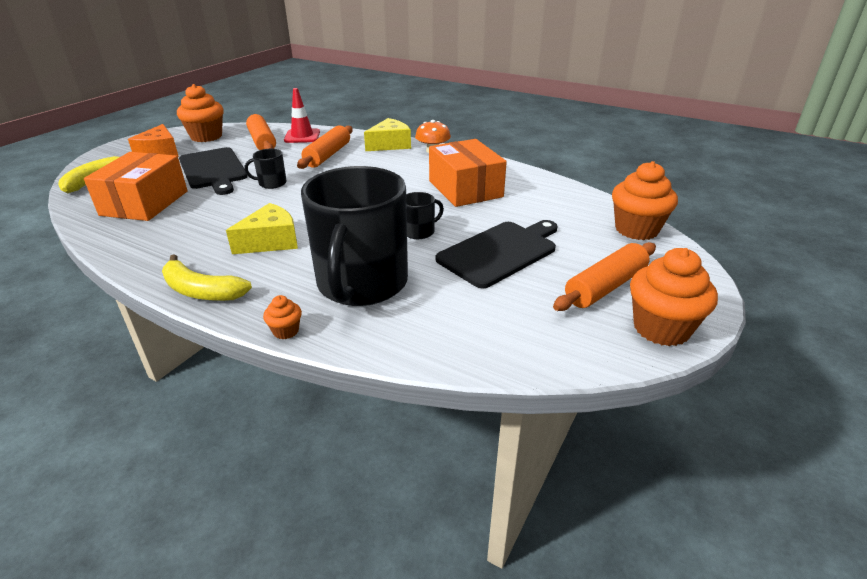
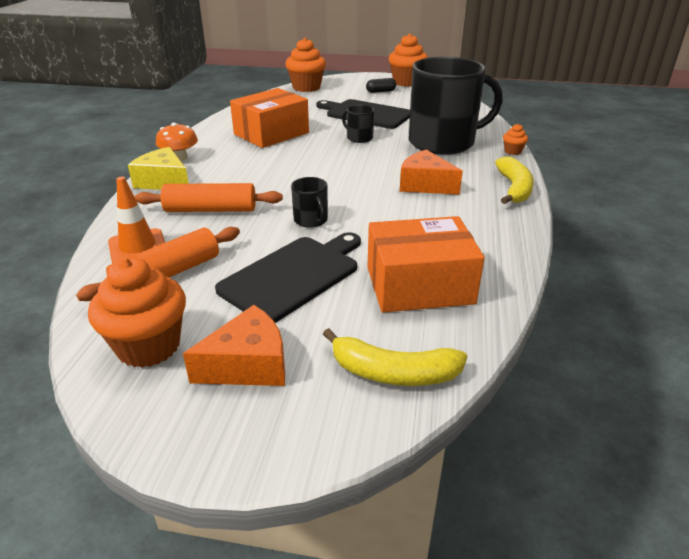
camera: 110 degrees left, 0 degrees up
yellow cheese [226,203,298,254] -> orange cheese [400,150,463,195]
red traffic cone [284,88,320,143] -> orange traffic cone [108,176,165,264]
orange rolling pin [553,242,656,311] -> black capsule [366,78,396,93]

